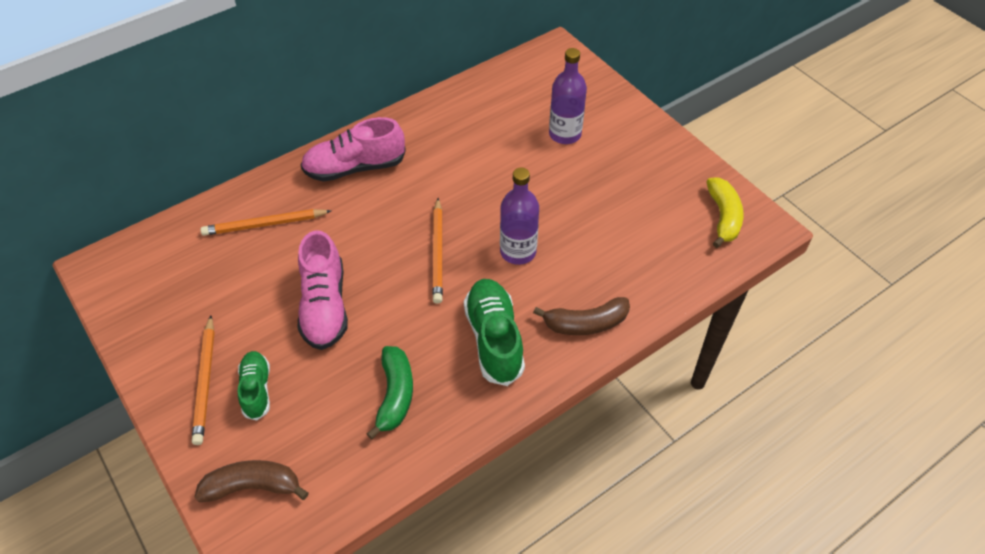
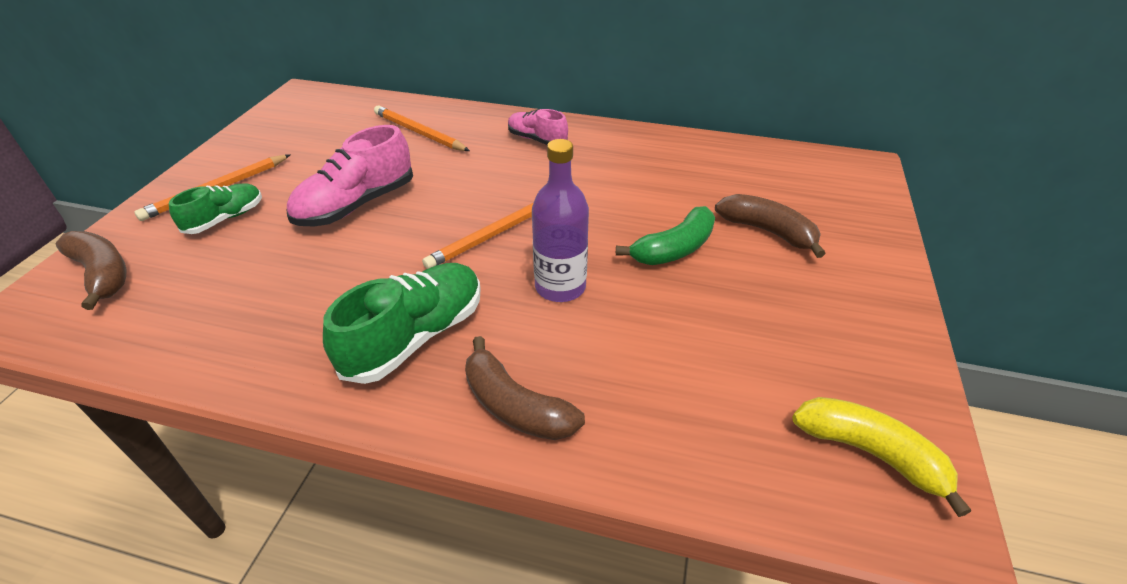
camera: 50 degrees right, 10 degrees down
pink shoe [301,117,406,182] -> pink shoe [508,109,568,145], size x0.60
green banana [367,346,413,440] -> green banana moved to [616,206,715,265]
purple bottle [549,48,587,144] -> brown banana [715,194,826,258]
yellow banana [706,177,744,248] -> yellow banana turned 105 degrees counterclockwise [792,397,971,517]

